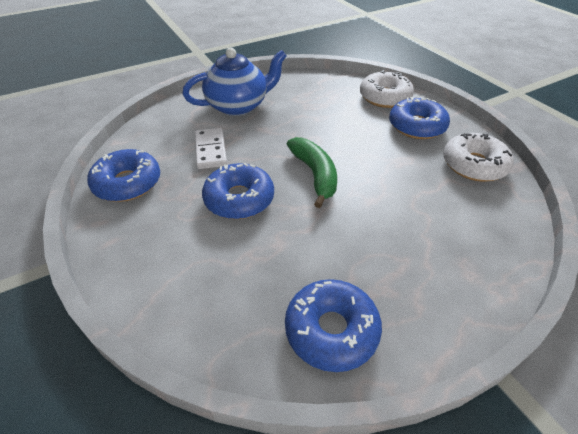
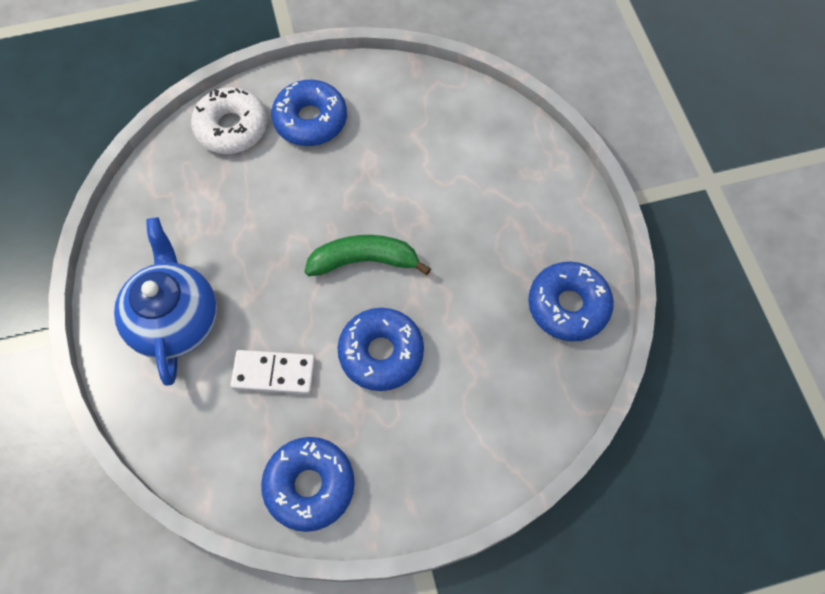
camera: 75 degrees left, 20 degrees up
white donut [443,133,514,182] -> none

